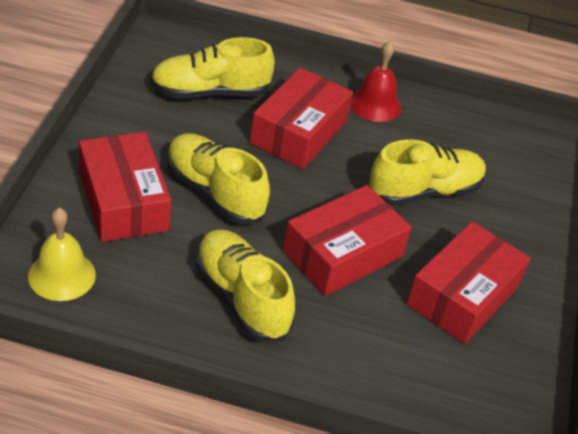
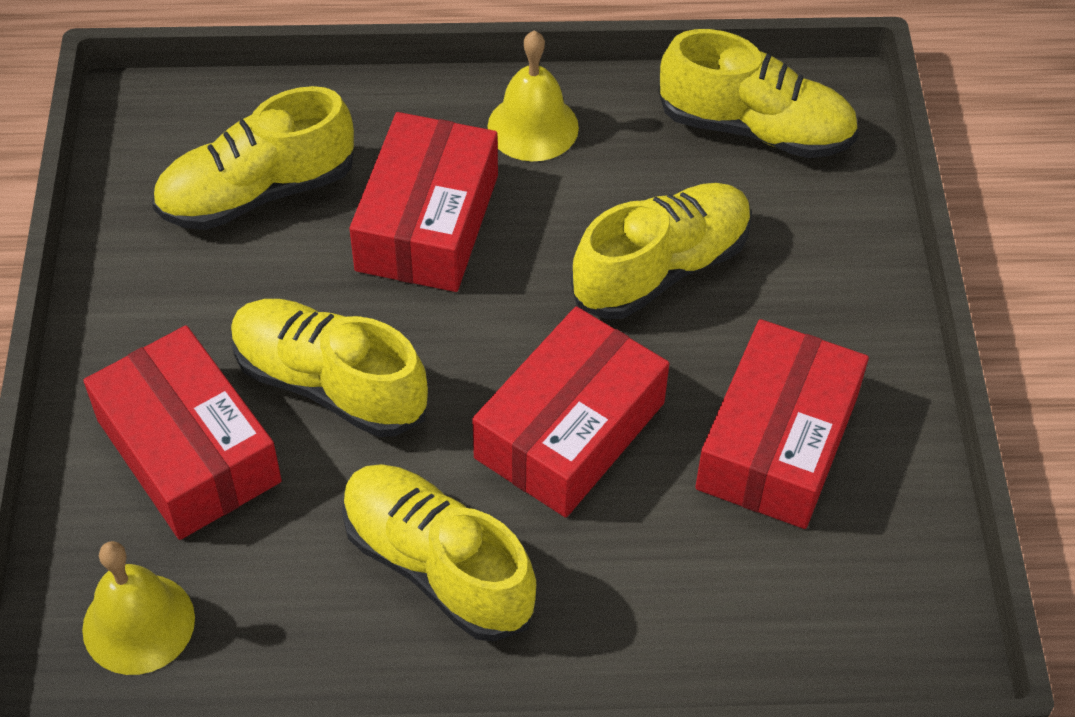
camera: 10 degrees left, 10 degrees up
red bell [350,41,402,122] -> yellow bell [488,30,579,161]
none -> yellow shoe [659,29,858,158]

